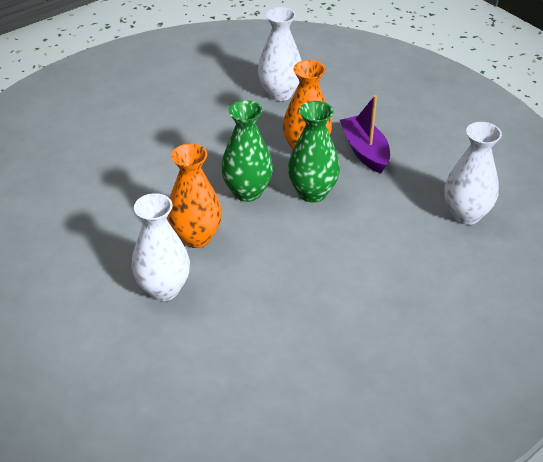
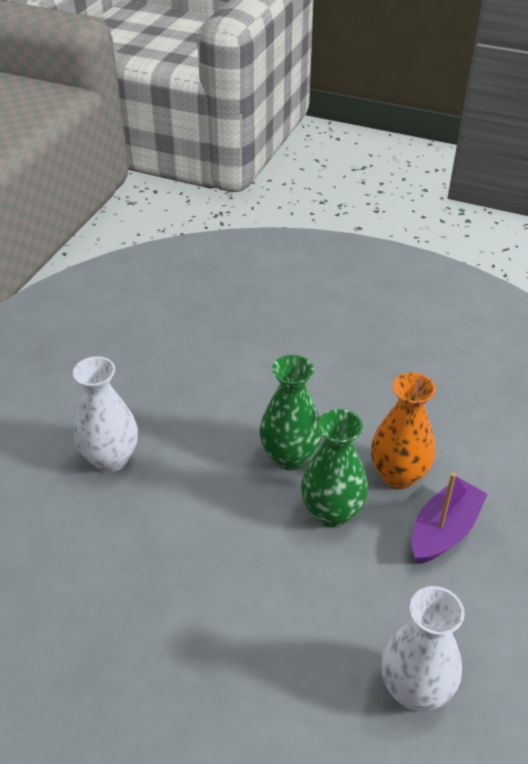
camera: 60 degrees right, 0 degrees up
orange vase [167,143,222,248] -> none
white vase [258,7,301,101] -> none

